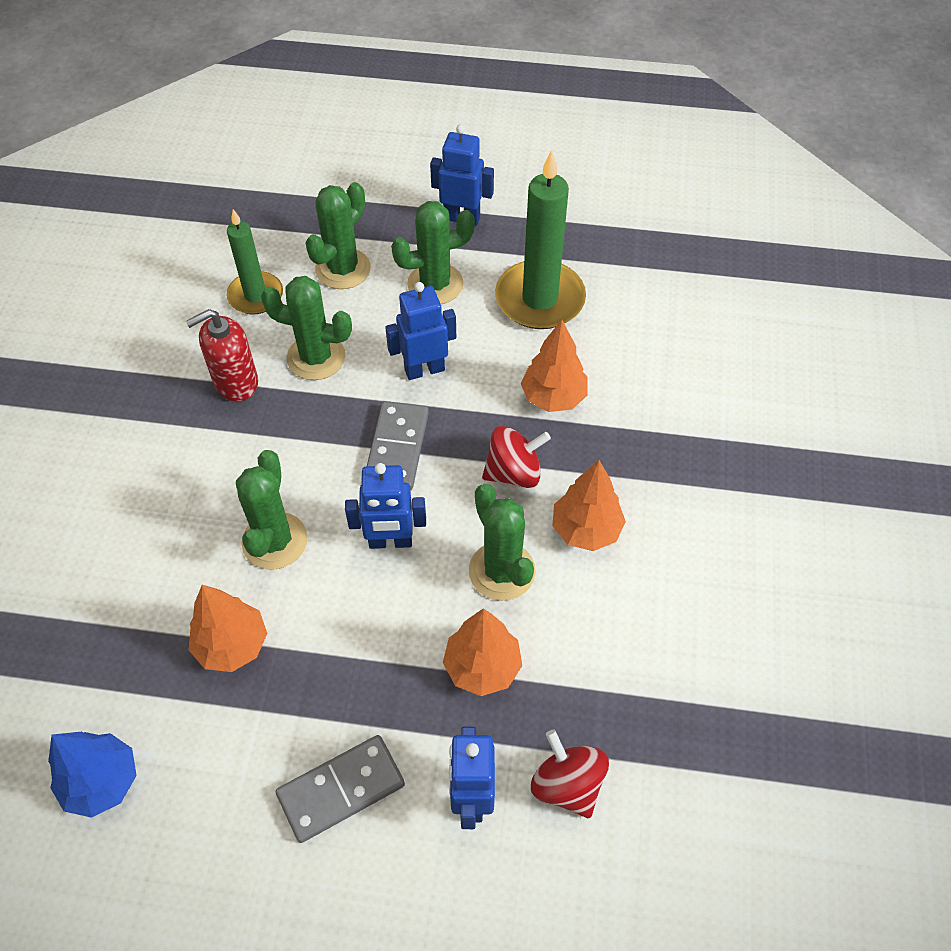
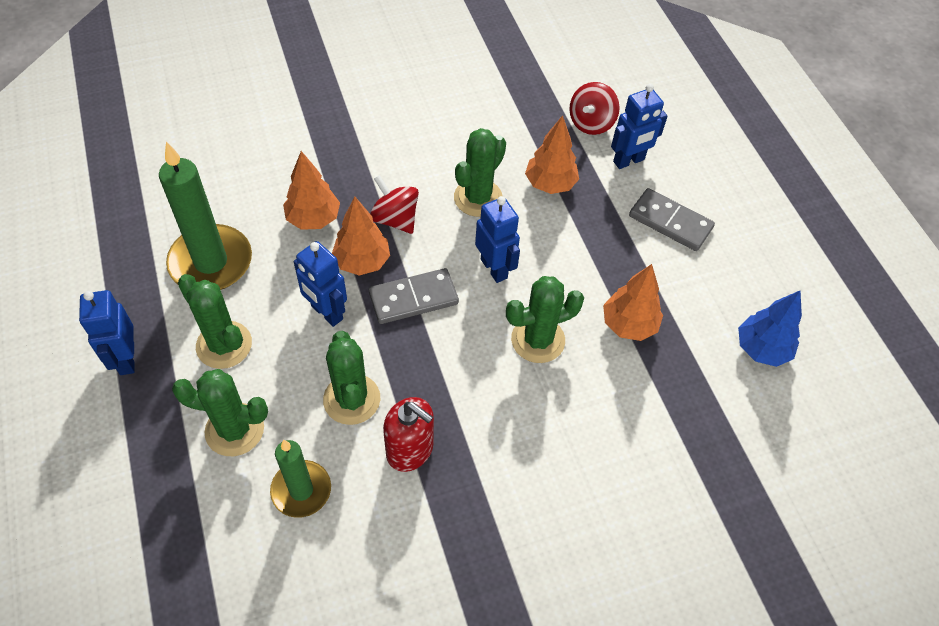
camera: 120 degrees left, 0 degrees up
orange tree [552,460,626,551] -> orange tree moved to [332,197,390,276]

